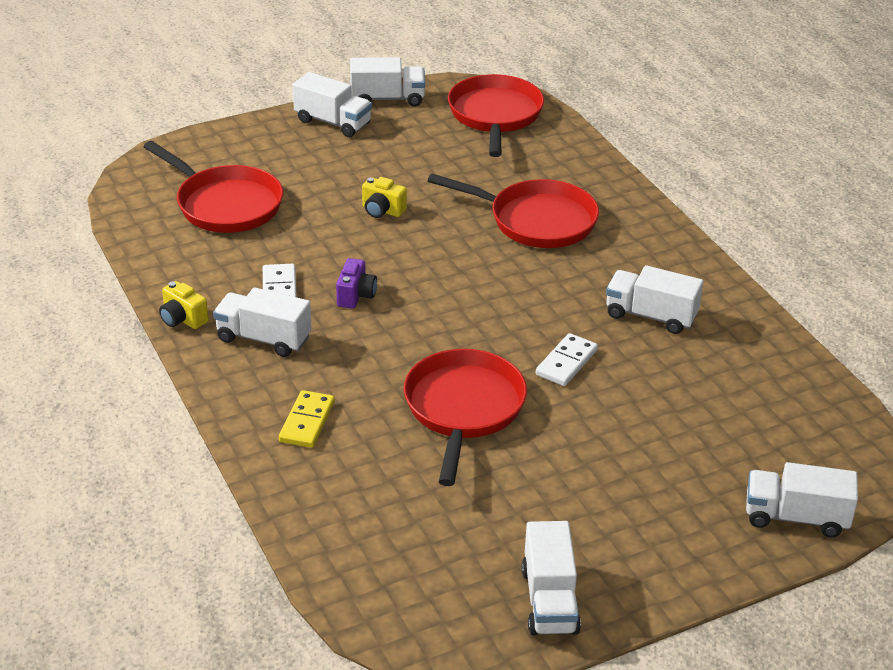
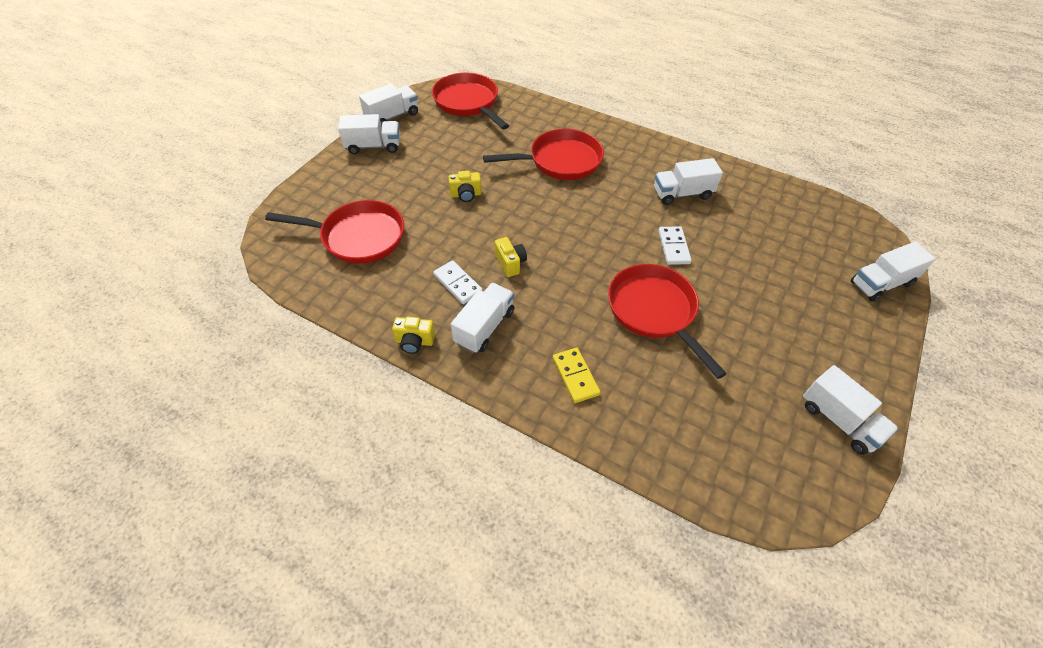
camera: 35 degrees left, 15 degrees up
white truck [213,287,312,357] -> white truck turned 135 degrees clockwise [451,283,514,353]
purple camera [336,258,377,309] -> yellow camera [495,237,527,277]

